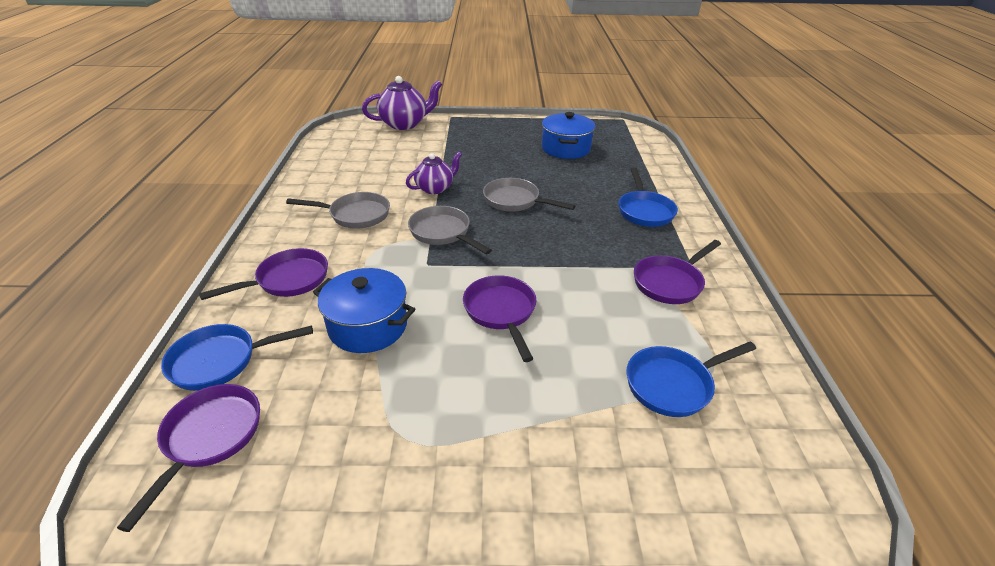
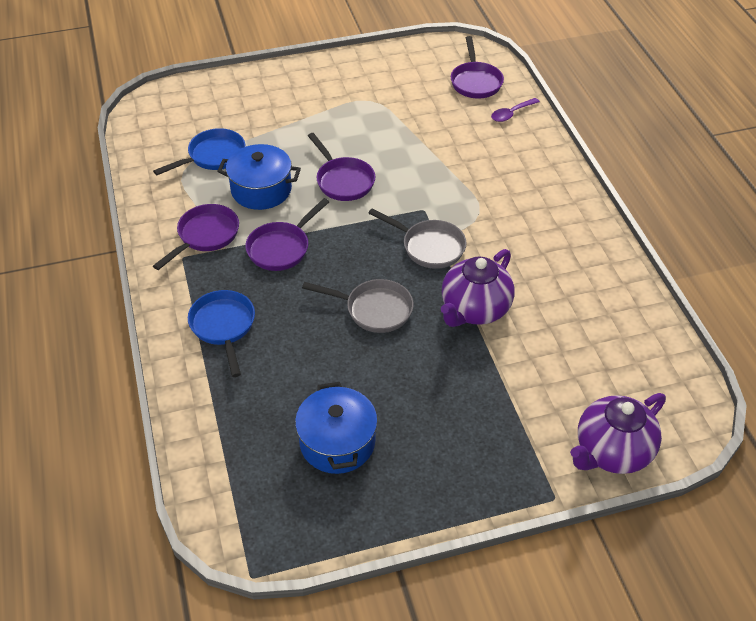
camera: 165 degrees right, 10 degrees up
blue pan [161,324,313,391] -> purple spoon [491,98,540,122]
purple pan [199,248,328,300] -> purple pan moved to [245,198,329,271]
grey pan [286,192,390,229] -> none
blue pot [313,268,415,353] -> blue pot moved to [217,144,301,210]
purple teapot [406,152,462,194] -> purple teapot [441,249,514,327], size x1.53

